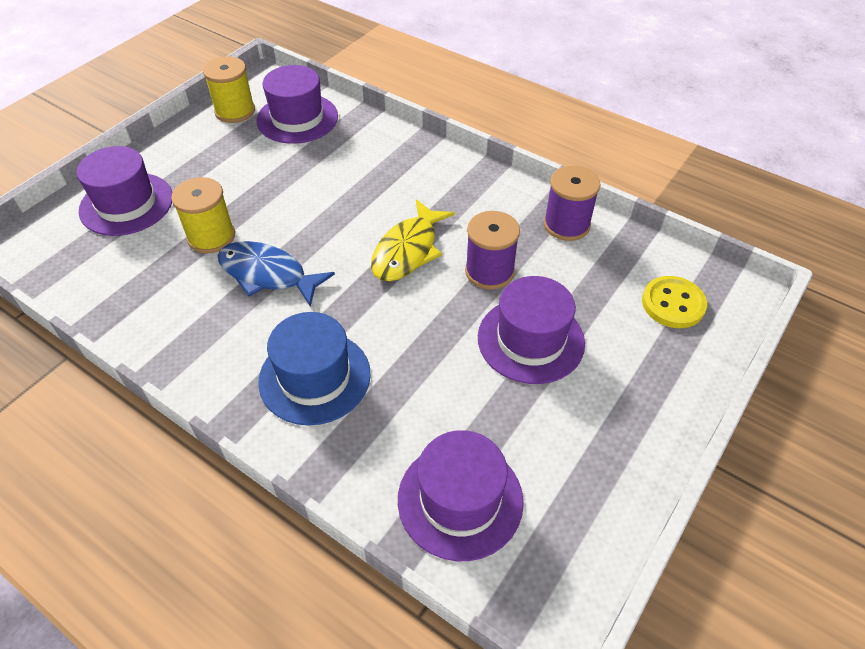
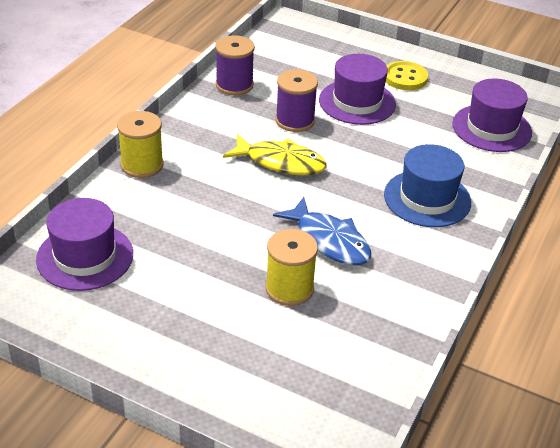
camera: 100 degrees left, 10 degrees down
purple hat [77,146,172,236] -> none
yellow spool [203,56,255,123] -> yellow spool moved to [117,111,164,178]
blue fish [218,241,335,307] -> blue fish turned 60 degrees counterclockwise [273,197,371,265]
yellow button [642,276,707,328] -> yellow button moved to [386,61,428,90]

